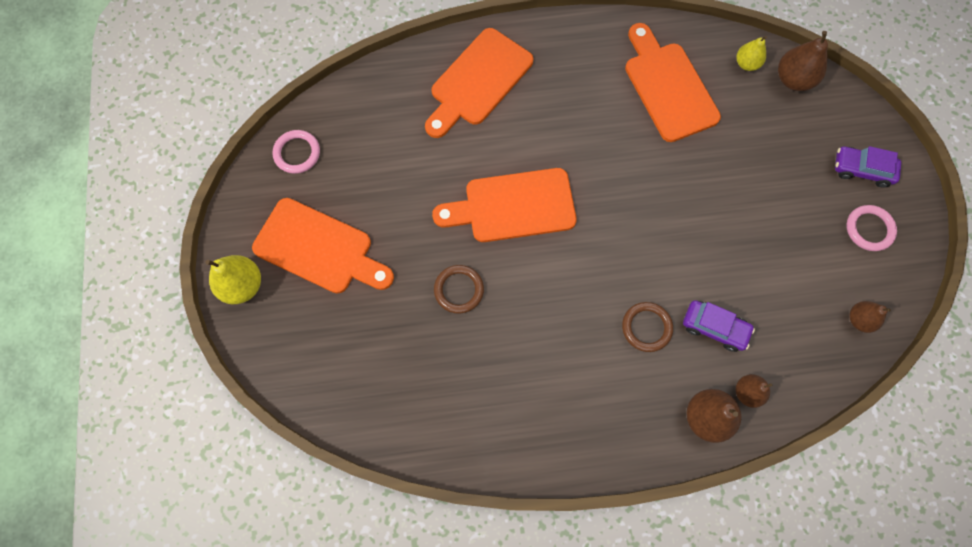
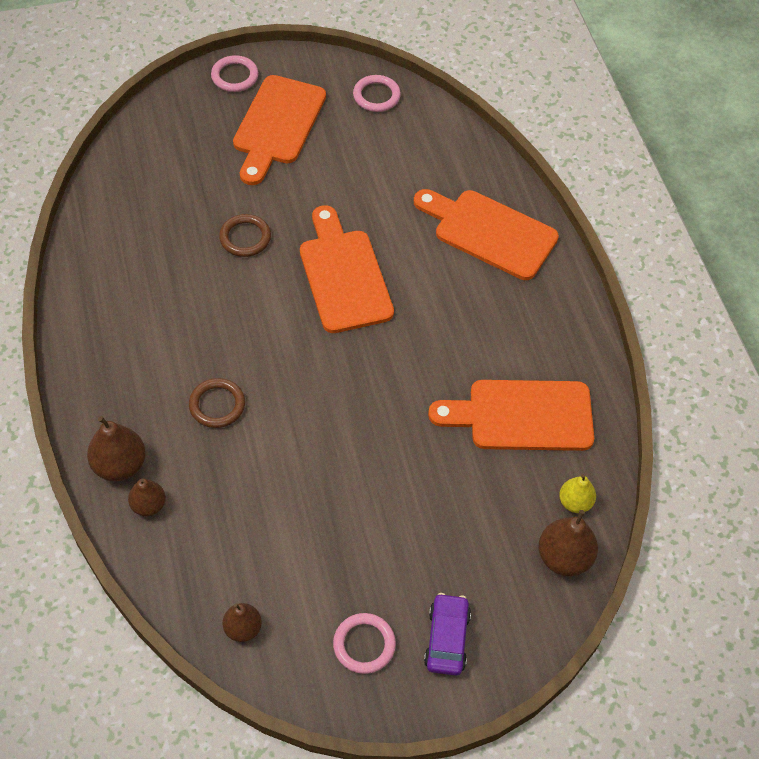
camera: 80 degrees right, 15 degrees down
yellow pear [206,255,261,304] -> pink ring [211,55,259,92]
orange cutting board [625,23,721,142] -> orange cutting board turned 150 degrees counterclockwise [428,380,594,451]
purple car [683,300,755,352] -> none

